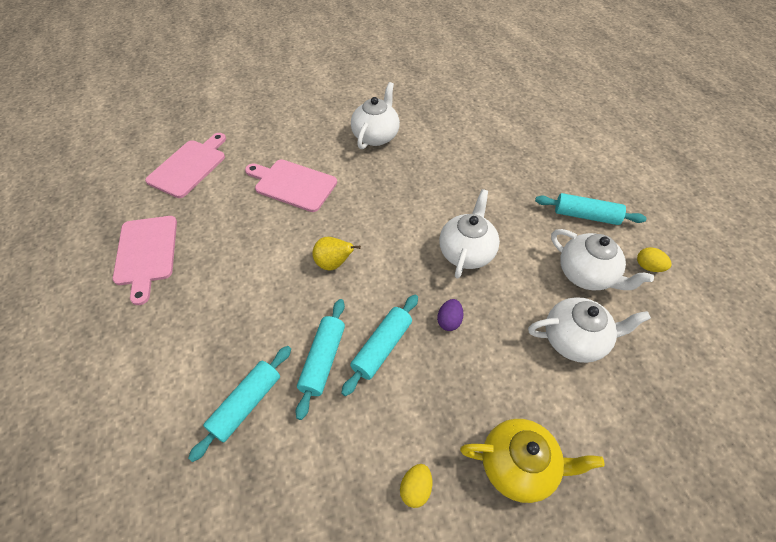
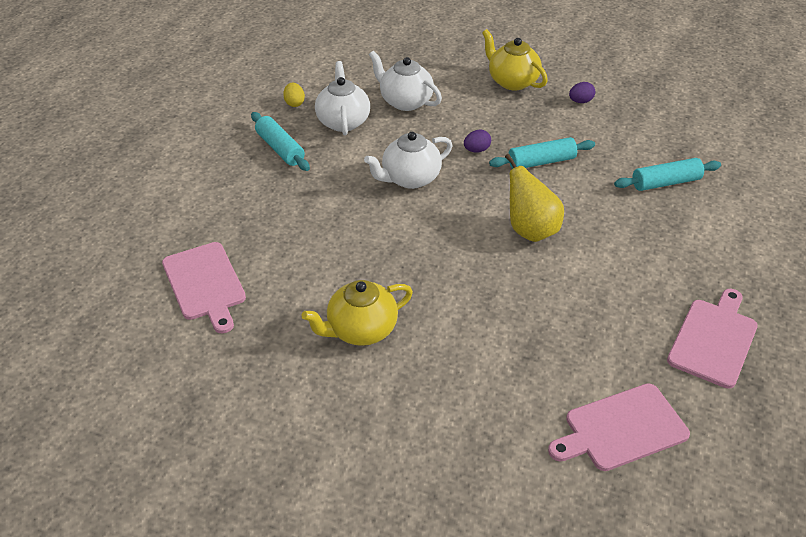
camera: 140 degrees left, 10 degrees down
pink cutting board [245,159,337,212] -> pink cutting board moved to [162,242,246,334]
turquoise rolling pin [296,299,345,420] -> none
yellow pear [312,237,361,271] -> yellow pear [505,154,564,242], size x1.50
white teapot [351,82,400,149] -> yellow teapot [302,280,413,346]
yellow egg [400,464,432,508] -> purple egg [569,82,595,103]

